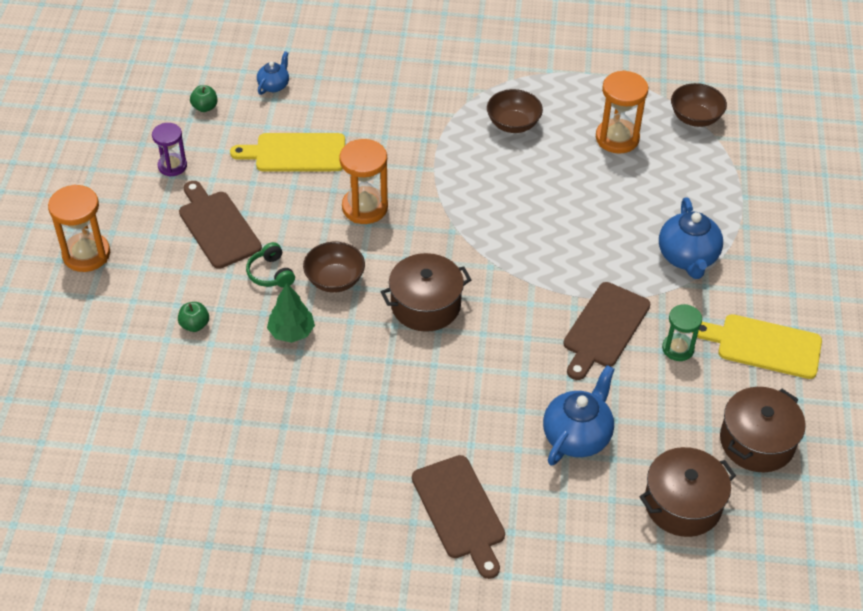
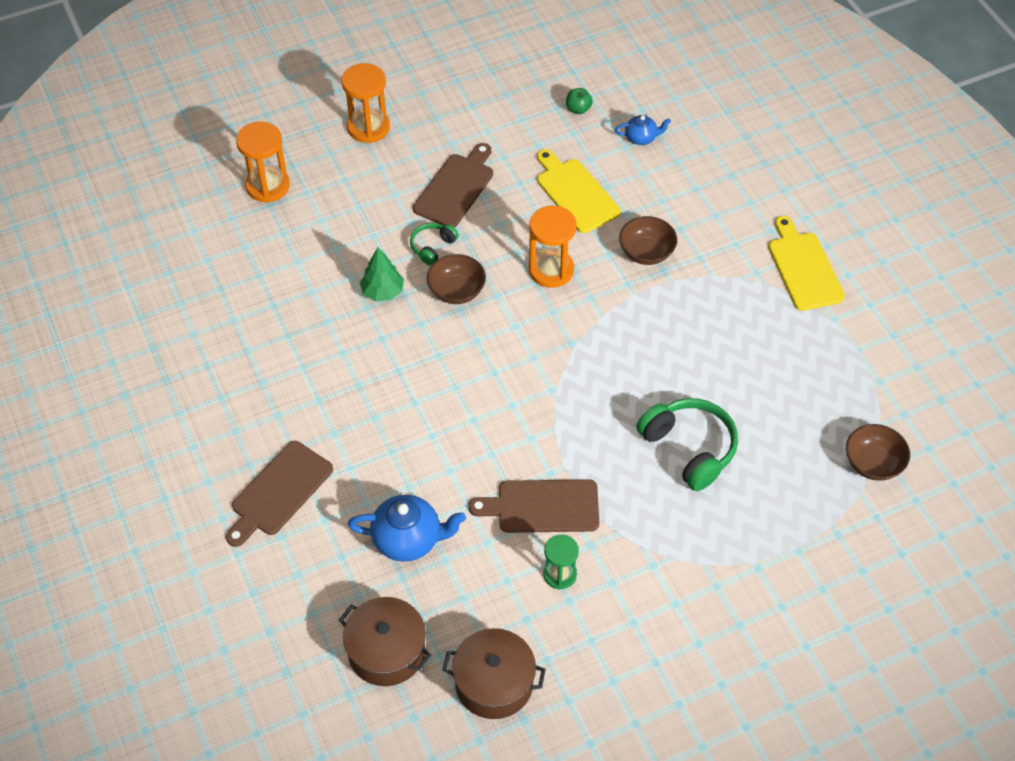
camera: 60 degrees right, 5 degrees up
purple hourglass [152,123,187,177] -> none
green apple [178,302,209,332] -> none
brown pot [381,253,471,332] -> none
brown bowl [487,89,543,133] -> brown bowl moved to [619,216,677,265]
orange hourglass [596,70,648,154] -> orange hourglass moved to [236,121,290,203]
blue teapot [659,197,723,279] -> none
yellow cutting board [692,314,822,379] -> yellow cutting board moved to [768,216,845,311]
none -> green headphones [636,398,738,491]

